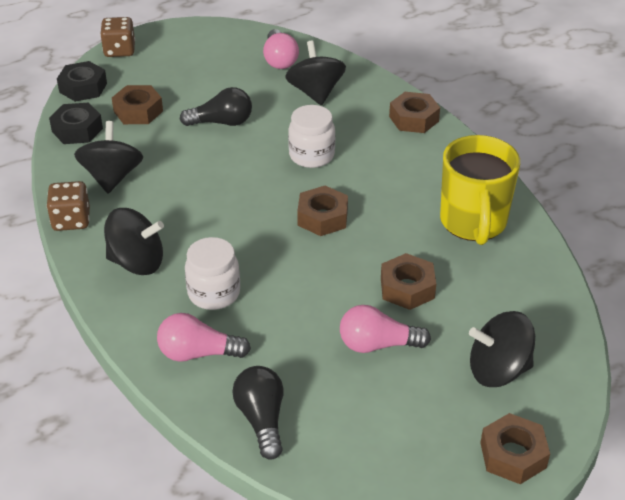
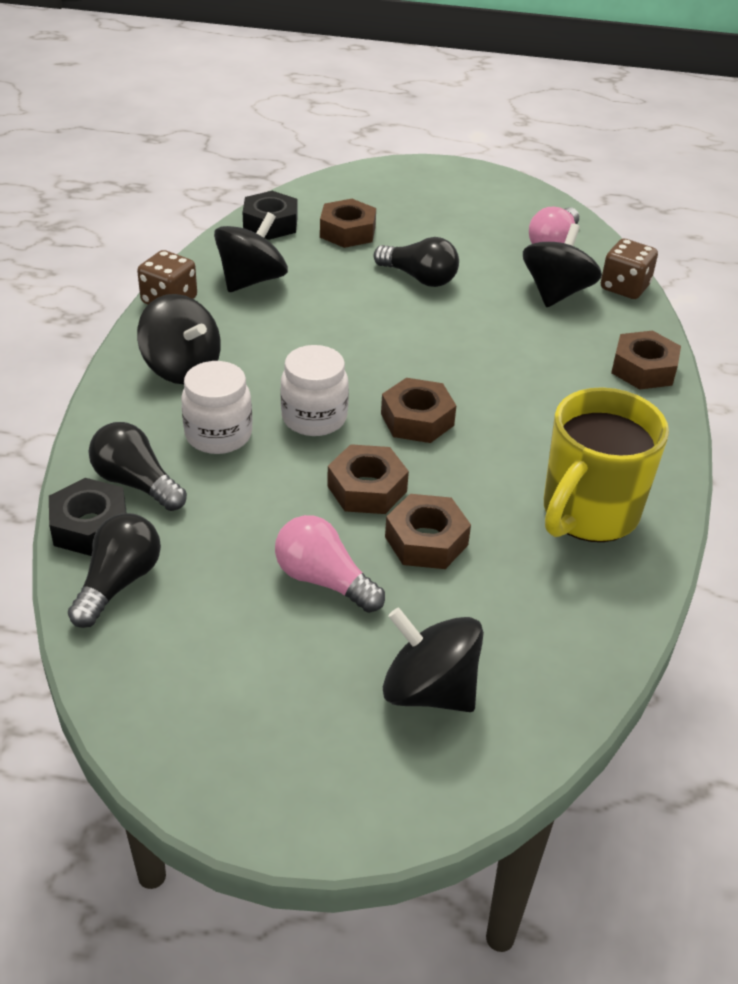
camera: 35 degrees right, 0 degrees up
black nut [57,61,107,102] -> black nut moved to [49,478,126,556]
brown dice [100,17,135,57] -> brown dice moved to [601,239,658,299]
pink light bulb [157,313,251,362] -> black light bulb [88,422,187,511]
white jar [288,105,335,168] -> white jar moved to [280,345,349,436]
brown nut [480,413,550,484] -> brown nut moved to [327,444,409,514]

